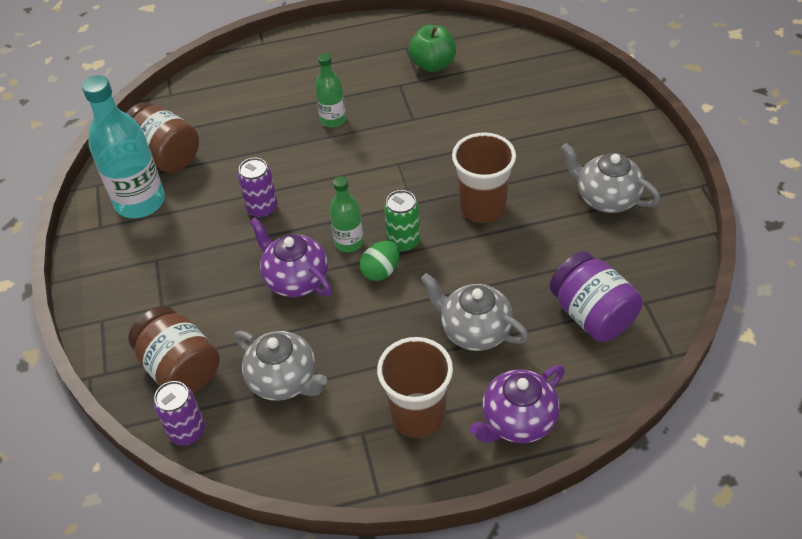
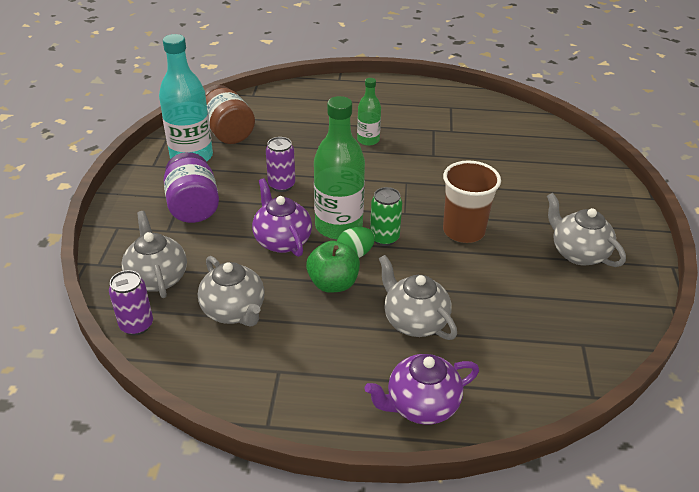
camera: 15 degrees right, 10 degrees down
brown jar [128,306,220,394] -> grey teapot [122,211,187,298]
green bottle [329,176,364,252] -> green bottle [314,96,365,239], size x1.82
brown cup [377,337,453,438] -> none
green apple [408,25,456,72] -> green apple moved to [306,241,360,293]
purple jar [550,251,643,342] -> purple jar moved to [164,152,219,223]

